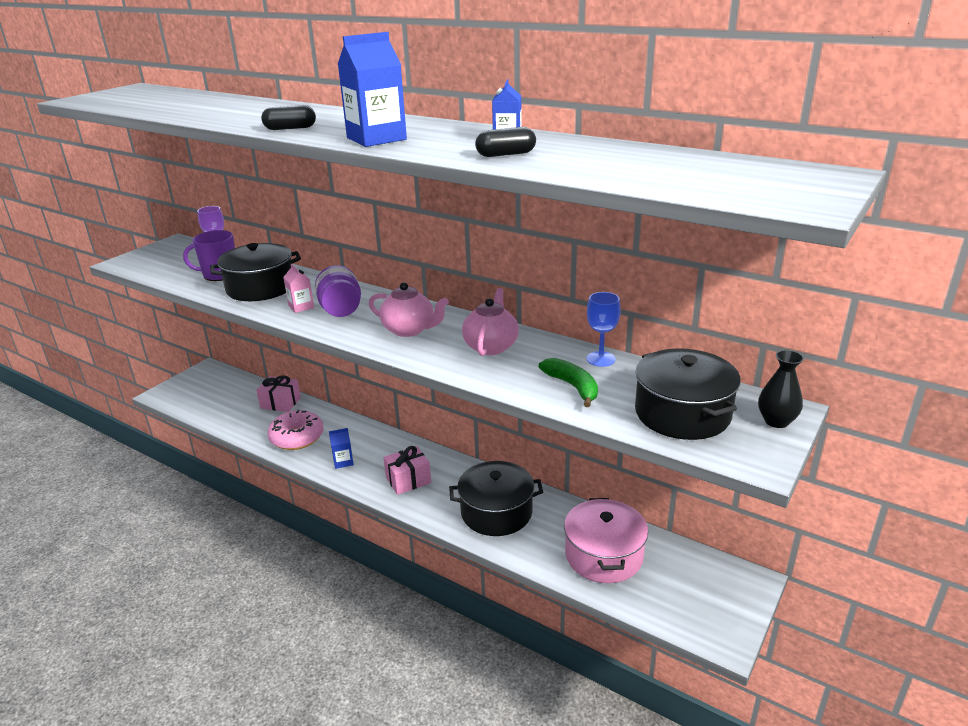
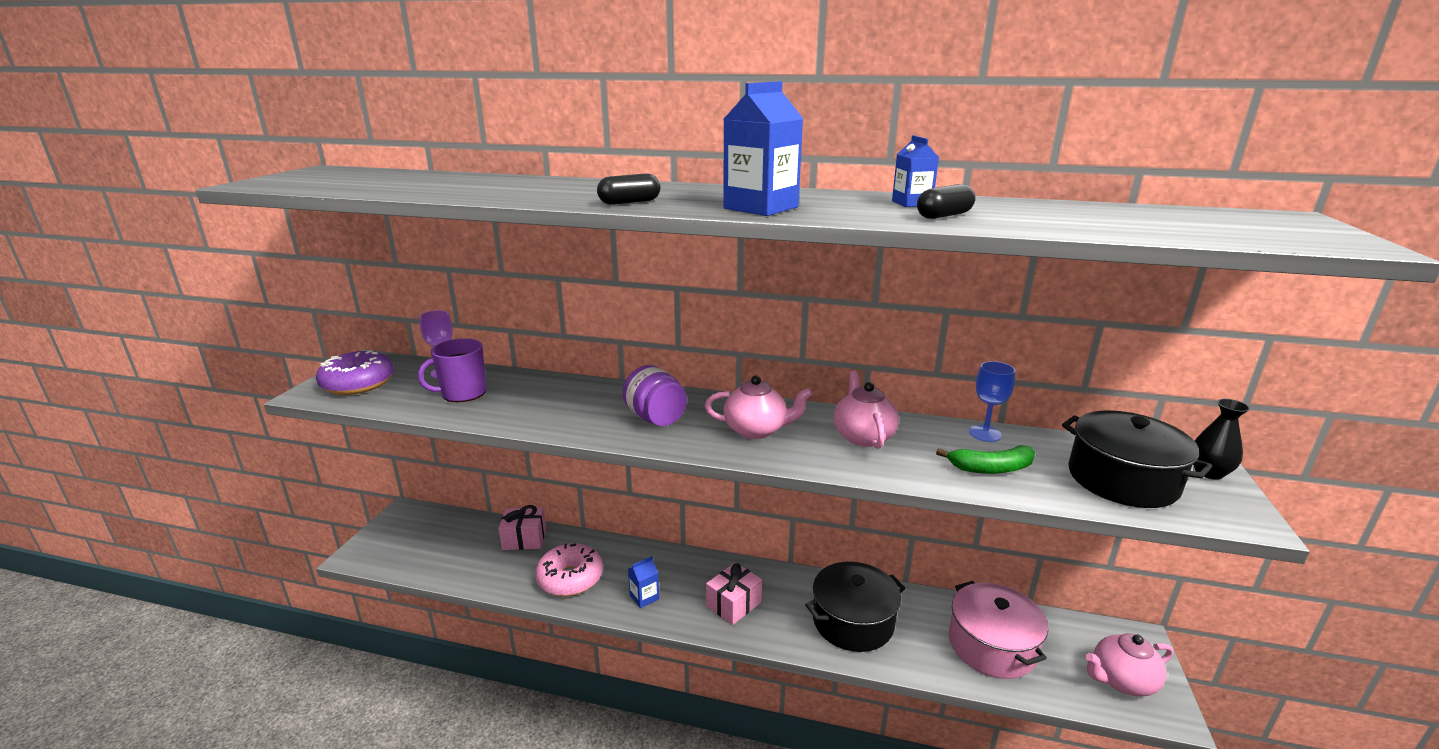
camera: 20 degrees left, 5 degrees down
black pot [210,243,301,301] -> none
pink carton [283,264,314,313] -> none
green banana [539,358,598,407] -> green banana turned 135 degrees clockwise [936,445,1035,474]
none -> purple donut [316,350,394,395]
none -> pink teapot [1085,633,1173,697]

